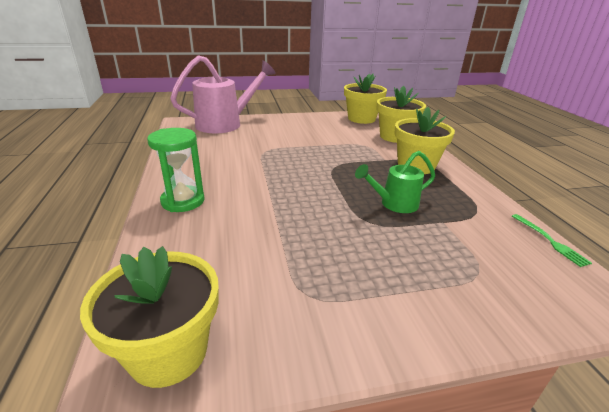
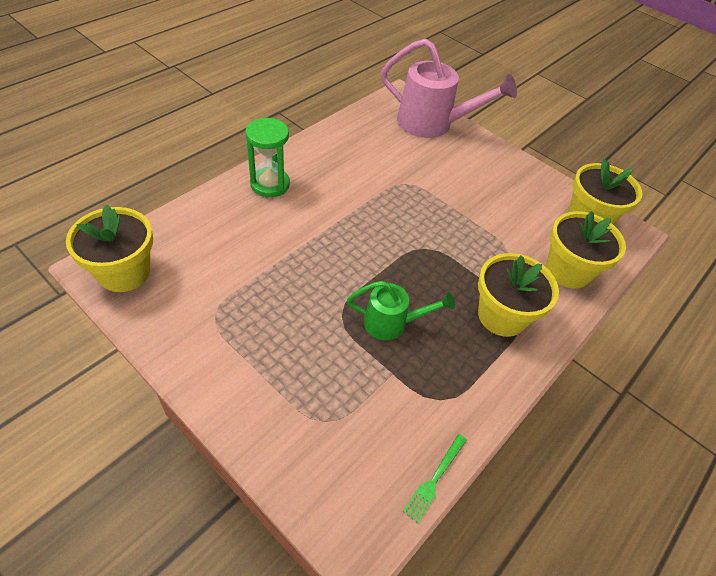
camera: 50 degrees right, 20 degrees up
green watering can [355,151,435,213] -> green watering can turned 150 degrees clockwise [347,281,455,340]

